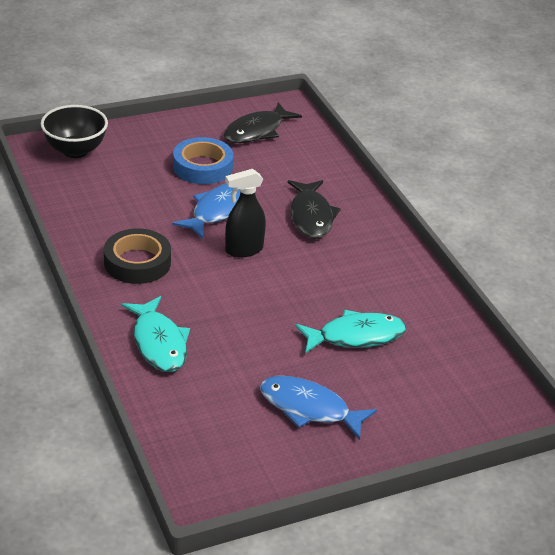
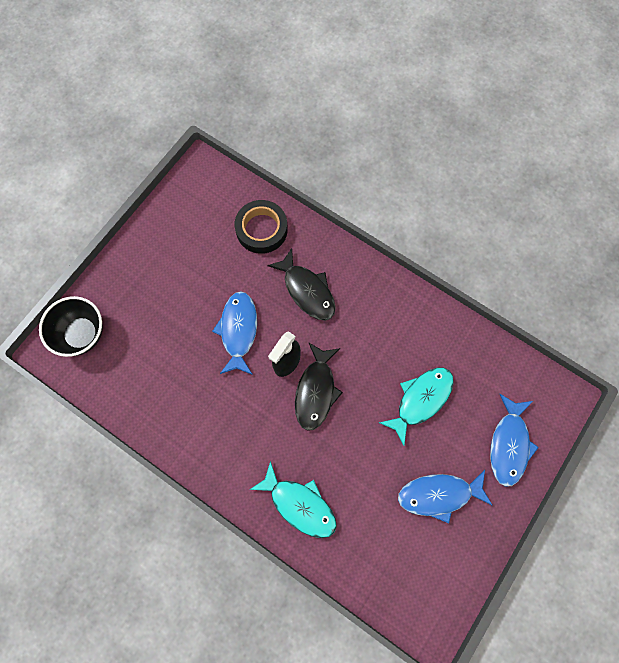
camera: 30 degrees left, 35 degrees up
black tape [104,228,171,284] -> black tape moved to [235,200,288,254]
blue tape [173,137,233,184] -> none
black fish [224,102,302,143] -> black fish moved to [295,342,343,431]
none -> blue fish [490,394,539,487]

